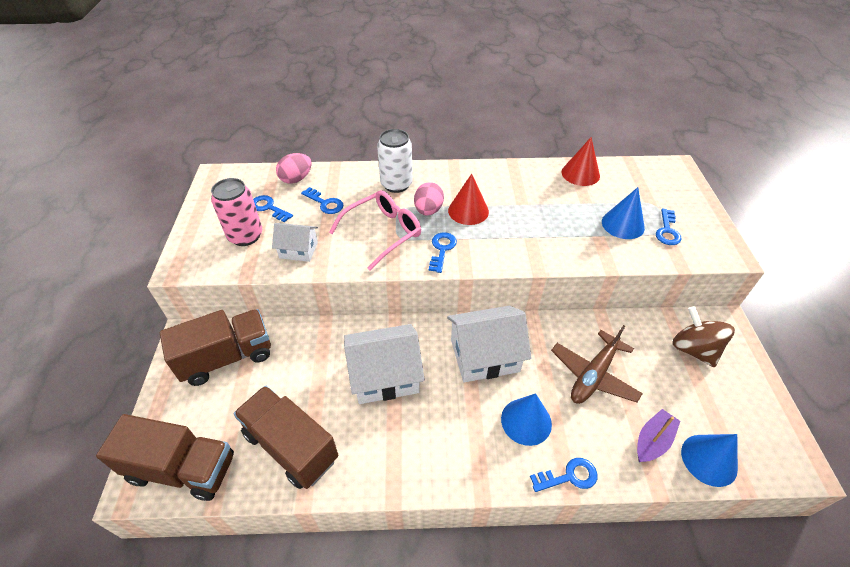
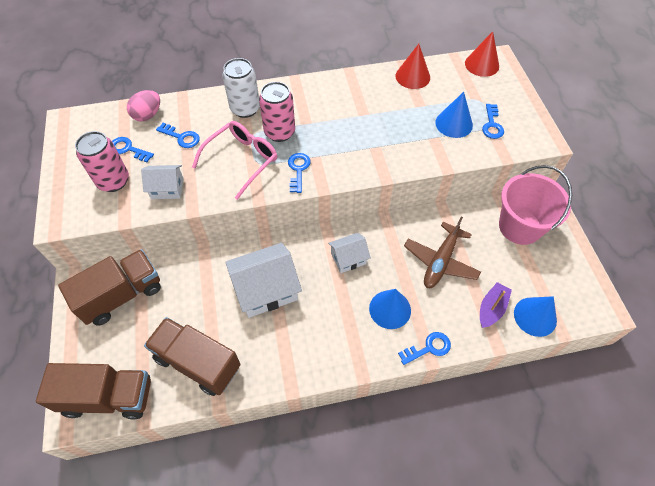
camera: 10 degrees left, 10 degrees up
pink egg [414,182,444,216] -> pink can [259,82,295,142]
white house [447,306,532,382] -> white house [328,233,371,273], size x0.57
red cone [448,174,489,225] -> red cone moved to [465,31,499,77]
brown spinning top [672,306,735,367] -> pink bucket [499,165,572,245]

